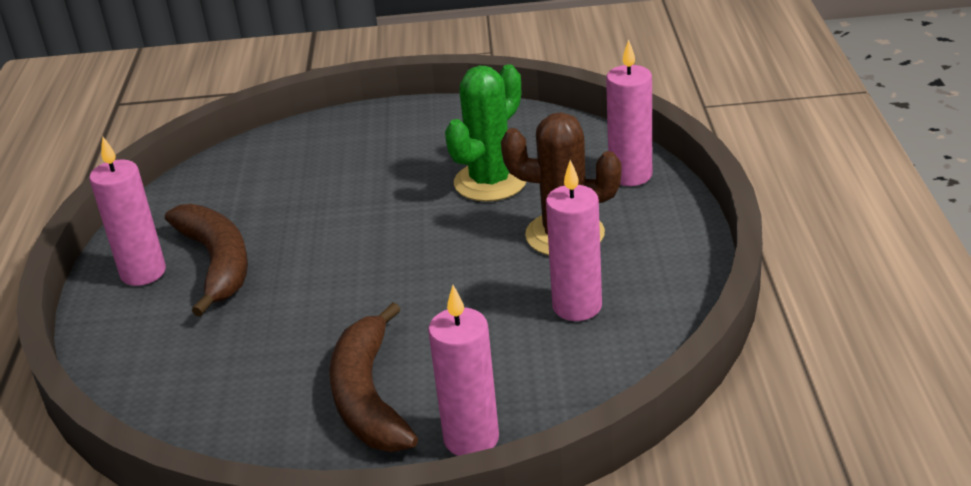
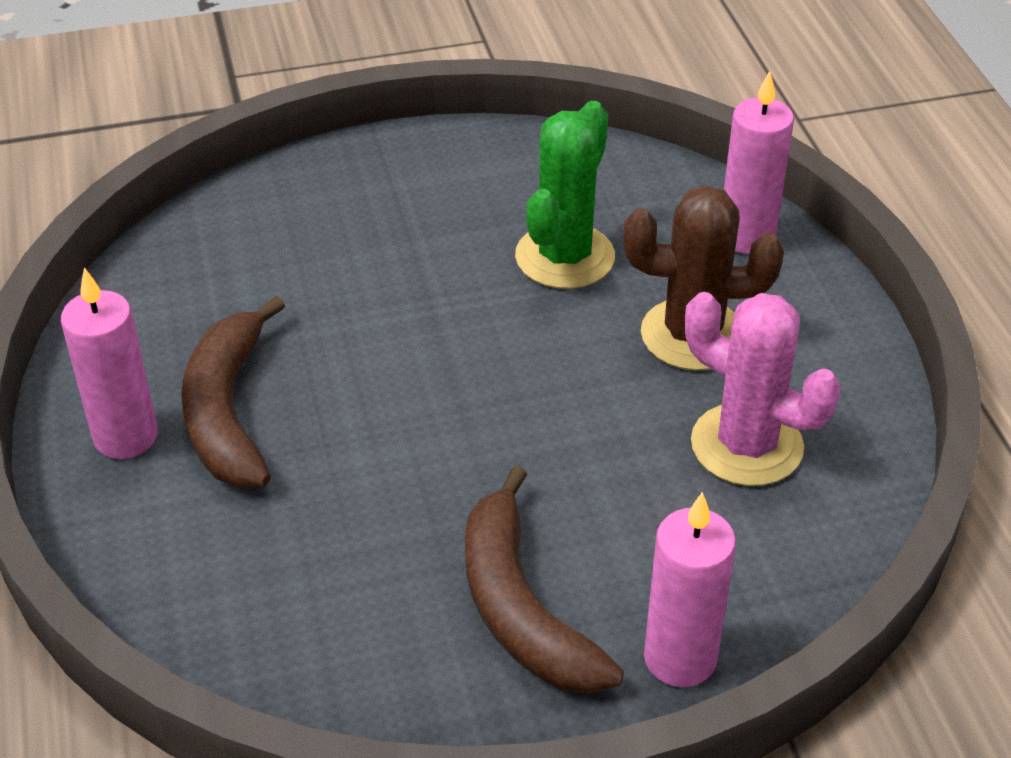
camera: 15 degrees left, 10 degrees up
brown banana [165,204,248,317] -> brown banana turned 150 degrees counterclockwise [181,296,285,487]
pink candle [546,160,602,321] -> pink cactus [685,292,841,486]

